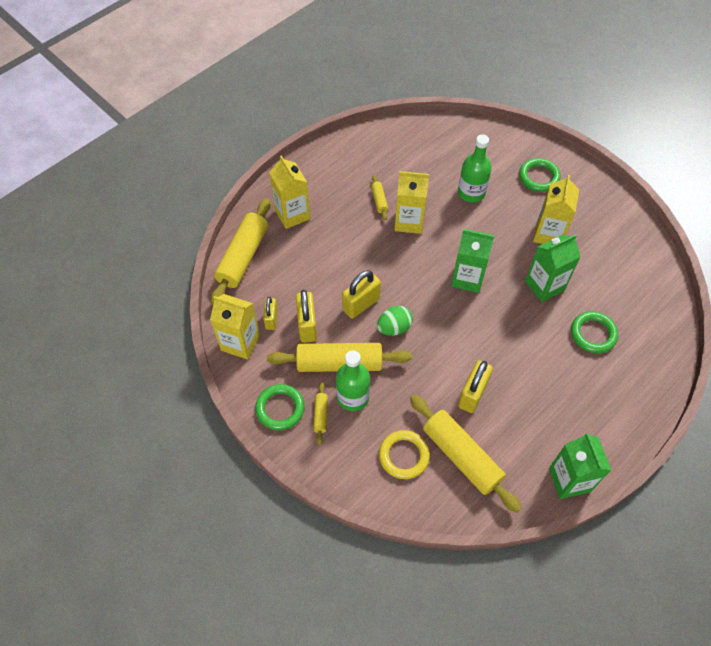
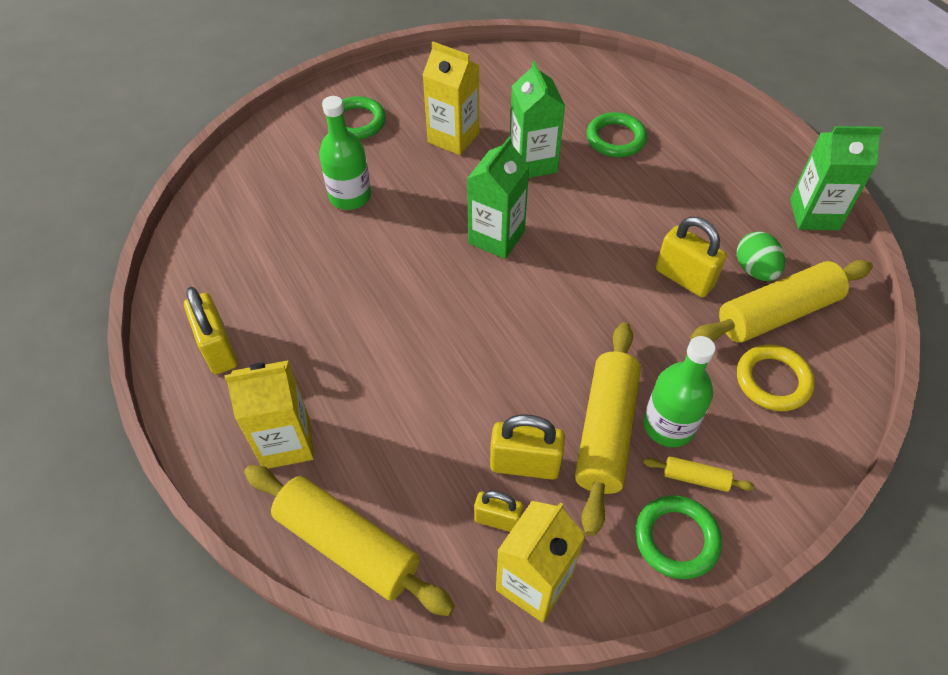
camera: 75 degrees left, 5 degrees down
yellow padlock [342,270,381,319] -> yellow padlock moved to [184,287,238,374]
yellow rolling pin [371,175,388,220] -> none
green egg [377,306,413,336] -> green egg moved to [737,231,785,281]
yellow carton [395,171,429,234] -> none

